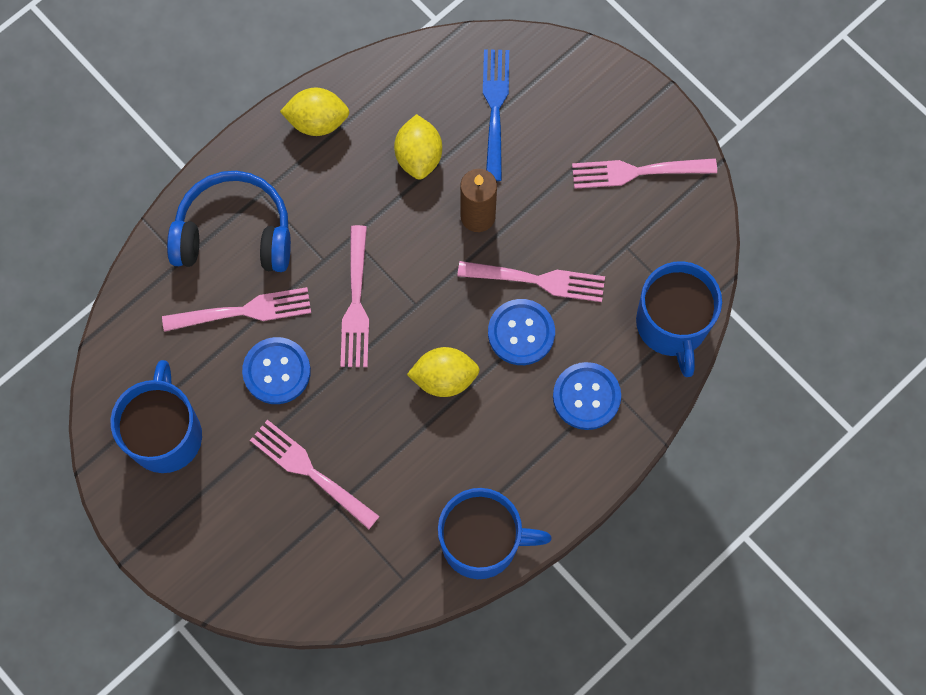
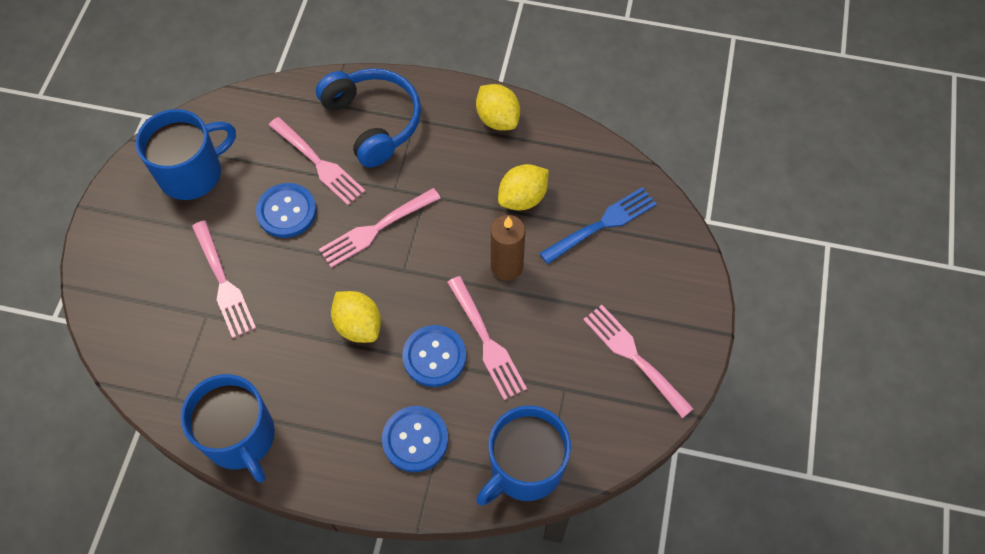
camera: 55 degrees right, 10 degrees down
pink fork [250,420,380,529] -> pink fork turned 150 degrees clockwise [192,221,256,338]

